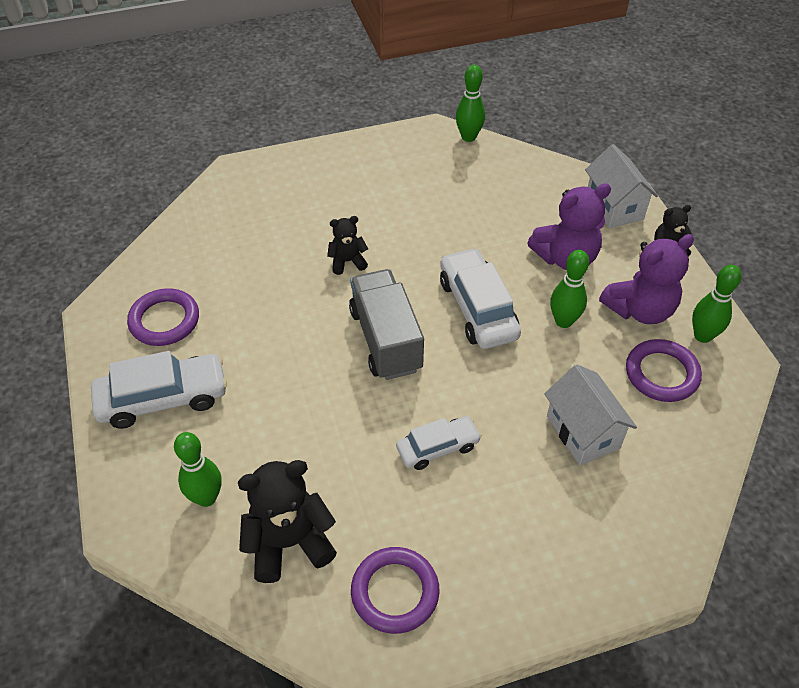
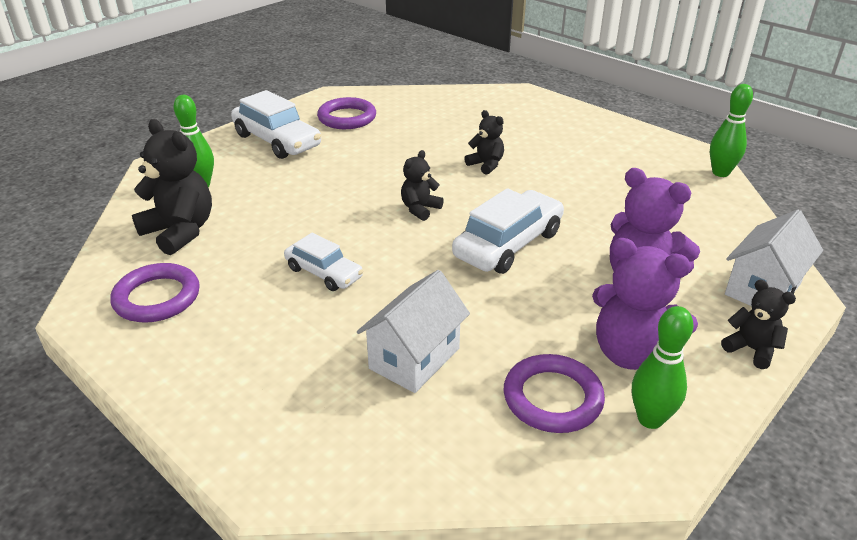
camera: 60 degrees right, 15 degrees down
grey truck [349,269,424,380] -> black teddy bear [401,150,444,221]
green bowling pin [550,250,589,328] -> none

